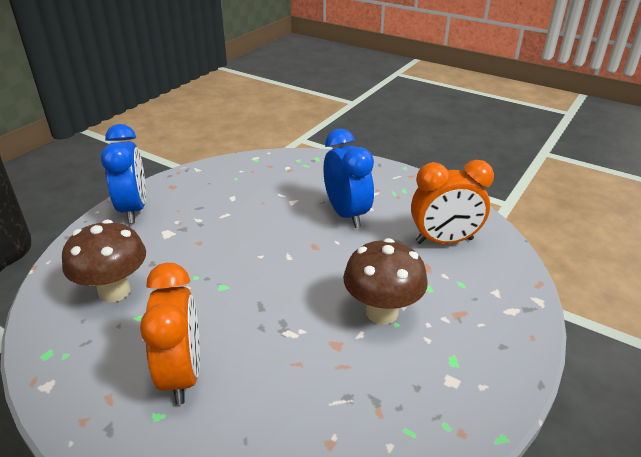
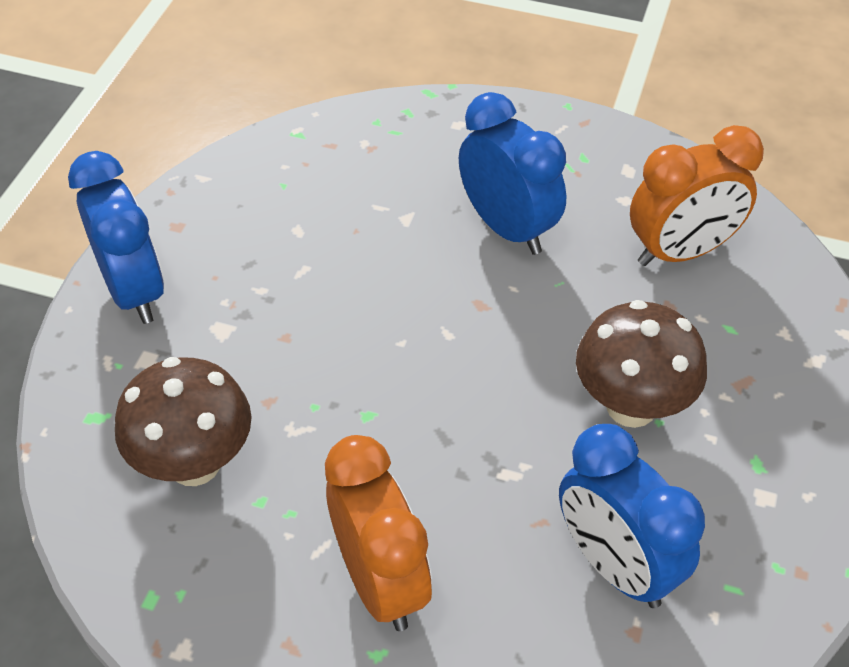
camera: 15 degrees left, 15 degrees up
none -> blue clock [559,424,705,608]

